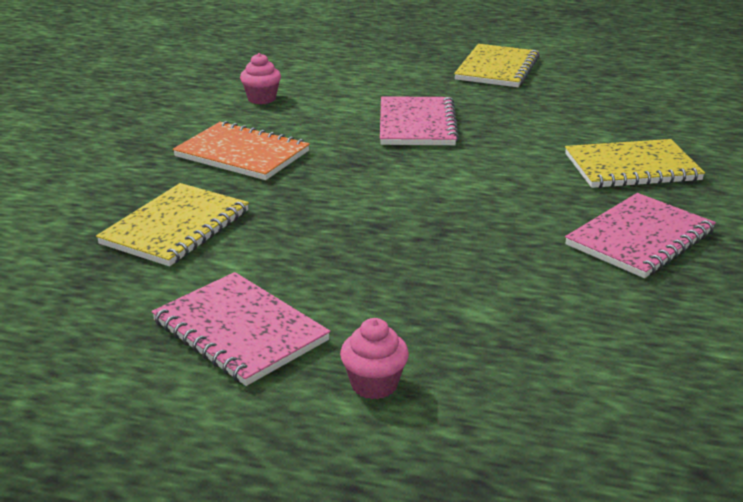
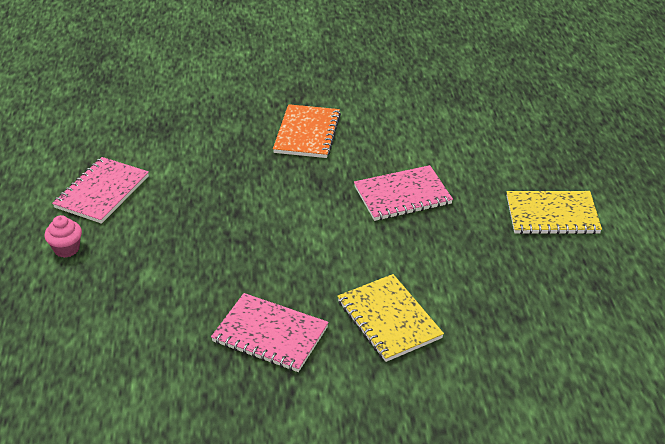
camera: 70 degrees right, 10 degrees up
yellow notebook [96,183,249,266] -> none
pink cupcake [240,53,281,104] -> none

